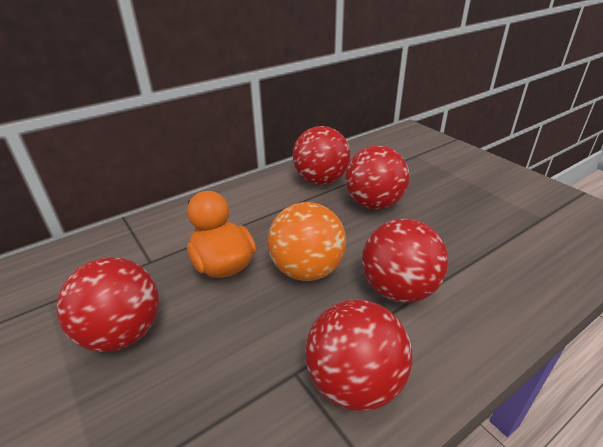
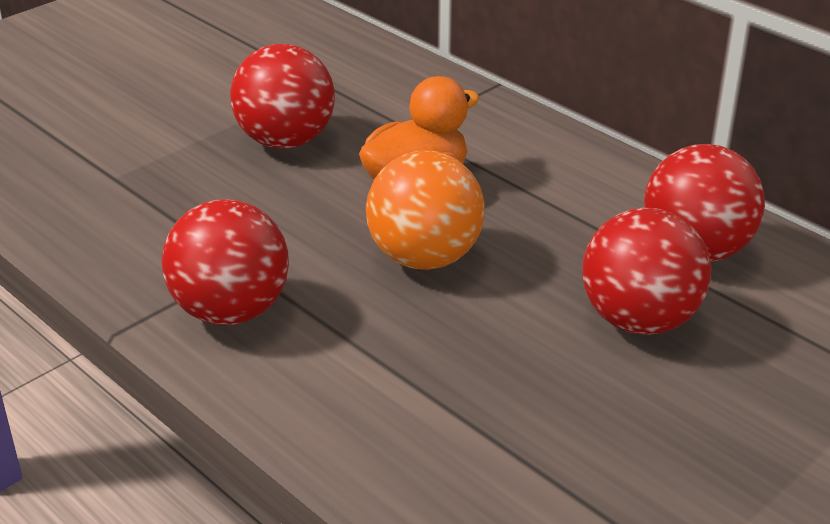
camera: 80 degrees right, 0 degrees up
red ball [362,218,449,303] -> none

